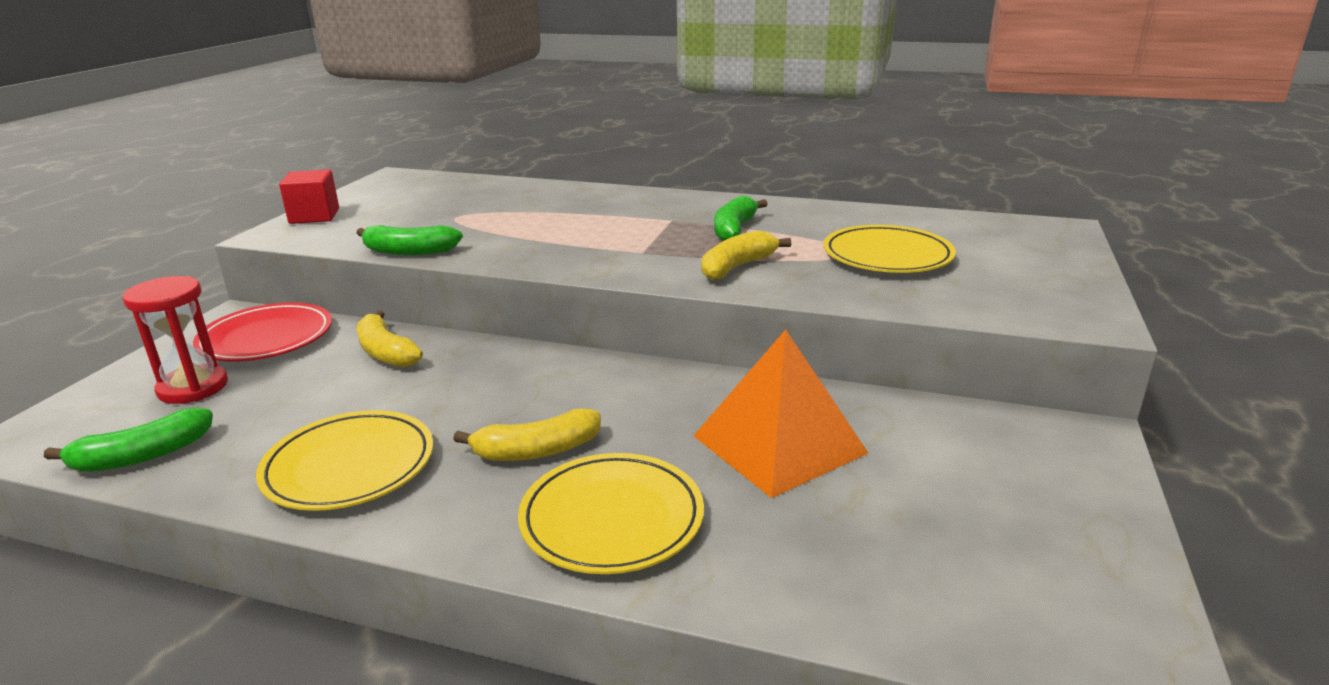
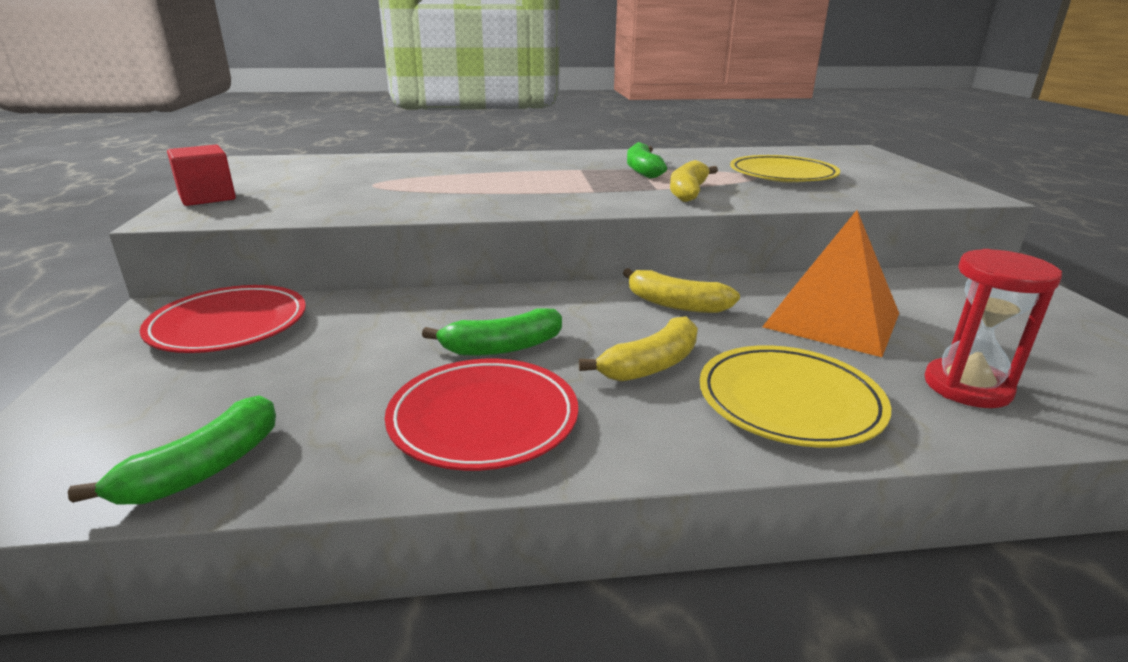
camera: 25 degrees left, 0 degrees up
red hourglass [123,276,228,404] -> red hourglass moved to [924,249,1062,408]
yellow plate [256,410,433,511] -> red plate [385,359,578,471]
green banana [357,225,463,255] -> green banana moved to [422,308,562,356]
yellow banana [357,310,423,368] -> yellow banana moved to [623,268,740,313]

